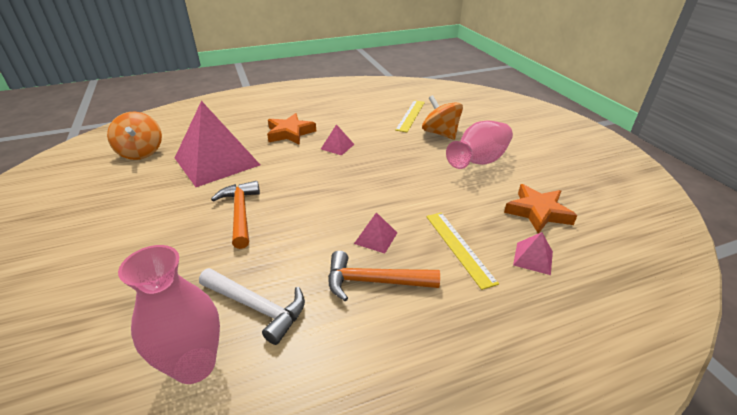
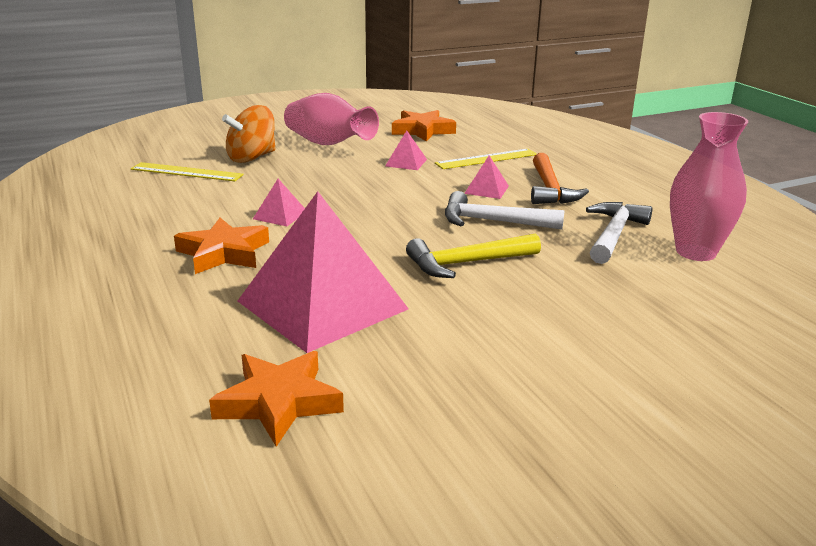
camera: 95 degrees left, 10 degrees down
orange spinning top [107,112,162,160] -> orange star [209,351,344,447]
orange hammer [211,181,260,249] -> yellow hammer [406,233,541,278]
pink pyramid [513,232,553,275] -> pink pyramid moved to [385,131,427,170]
none -> white hammer [445,191,565,230]

